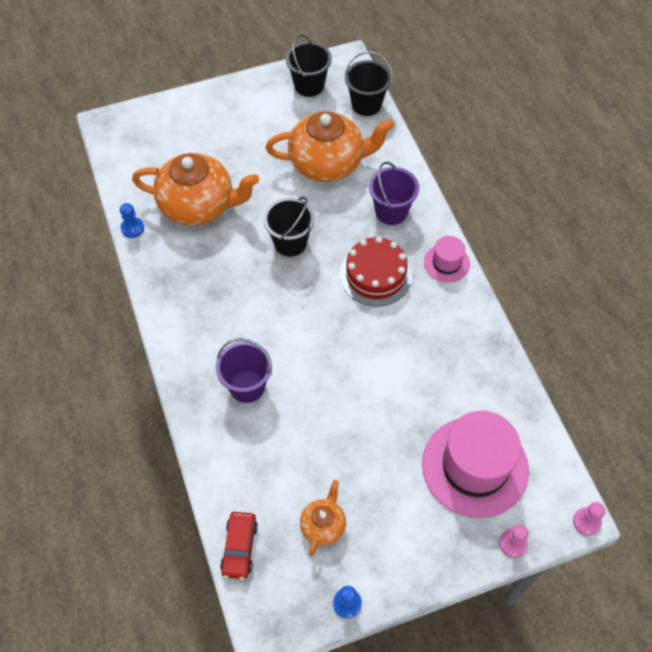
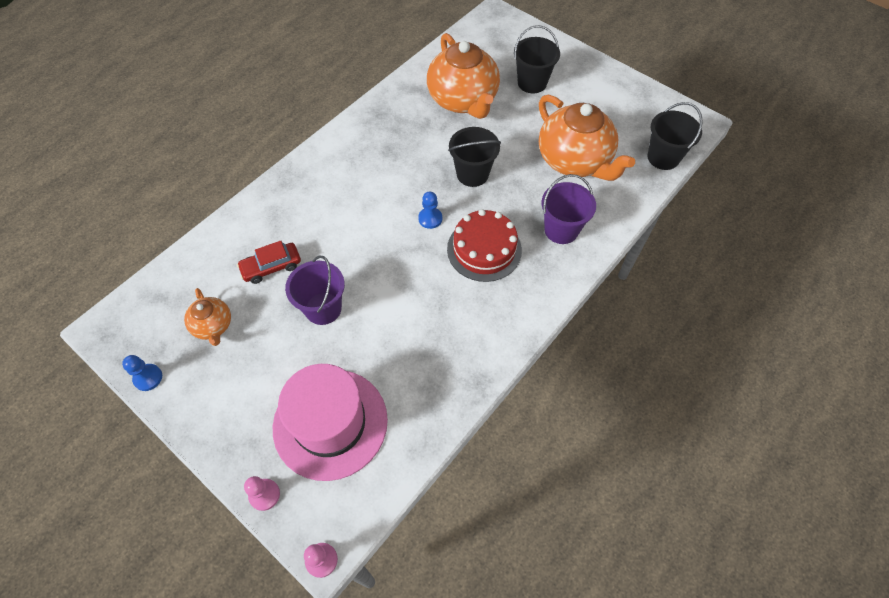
camera: 60 degrees right, 0 degrees up
blue pawn [120,203,144,238] -> blue pawn moved to [418,191,442,229]
purple bucket [216,338,272,403] -> purple bucket moved to [285,255,345,325]
red car [220,512,258,580] -> red car moved to [237,241,301,284]
black bucket [286,34,332,97] -> black bucket moved to [514,25,560,93]
orange teapot [300,480,346,556] -> orange teapot turned 75 degrees clockwise [184,288,231,346]
pink hat [424,236,470,283] -> none

